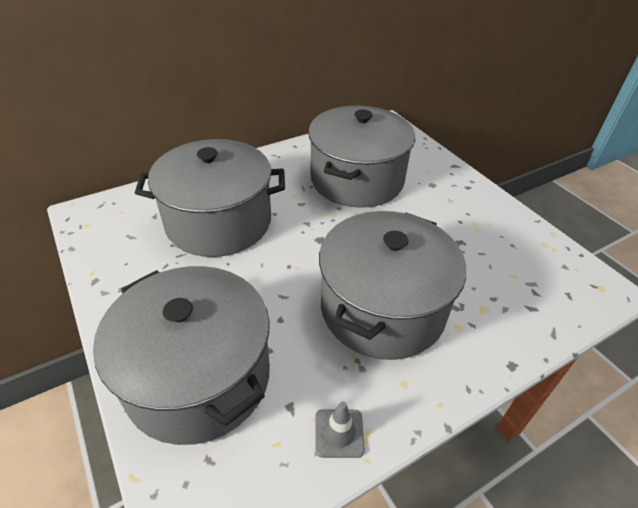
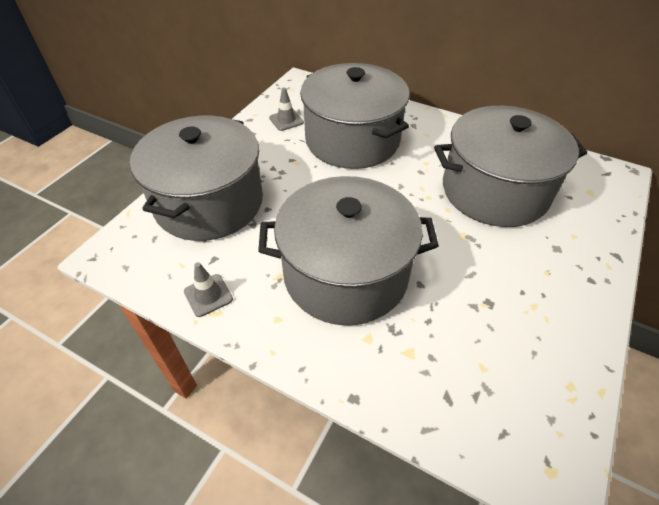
camera: 60 degrees right, 5 degrees up
none -> grey traffic cone [269,88,304,131]

